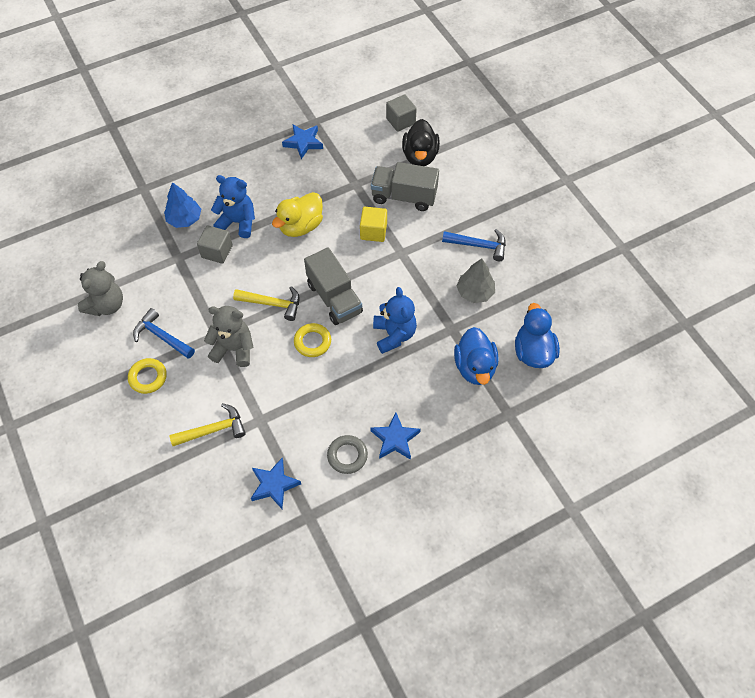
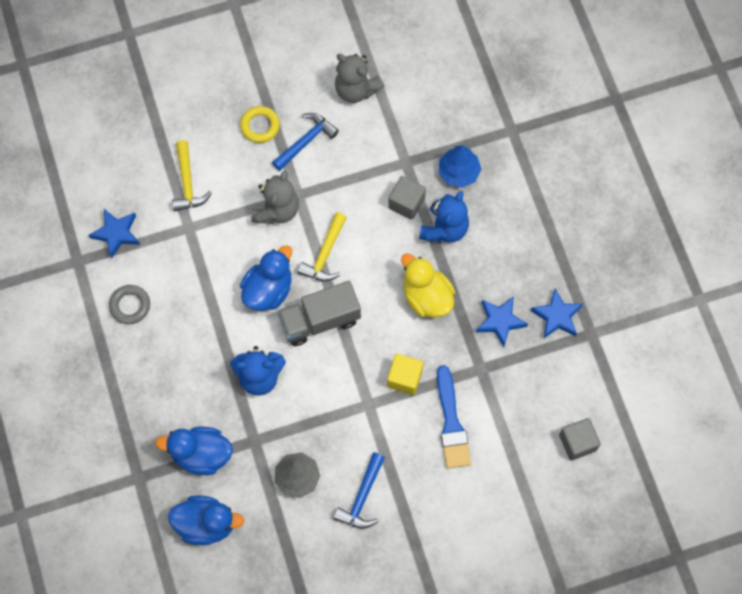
camera: 100 degrees right, 10 degrees up
yellow ring [294,323,331,357] -> blue duck [240,245,292,311]
blue star [370,412,421,460] -> blue star moved to [476,296,528,347]
grey truck [371,162,439,211] -> blue brush [437,365,471,469]
black duck [402,119,440,166] -> none

